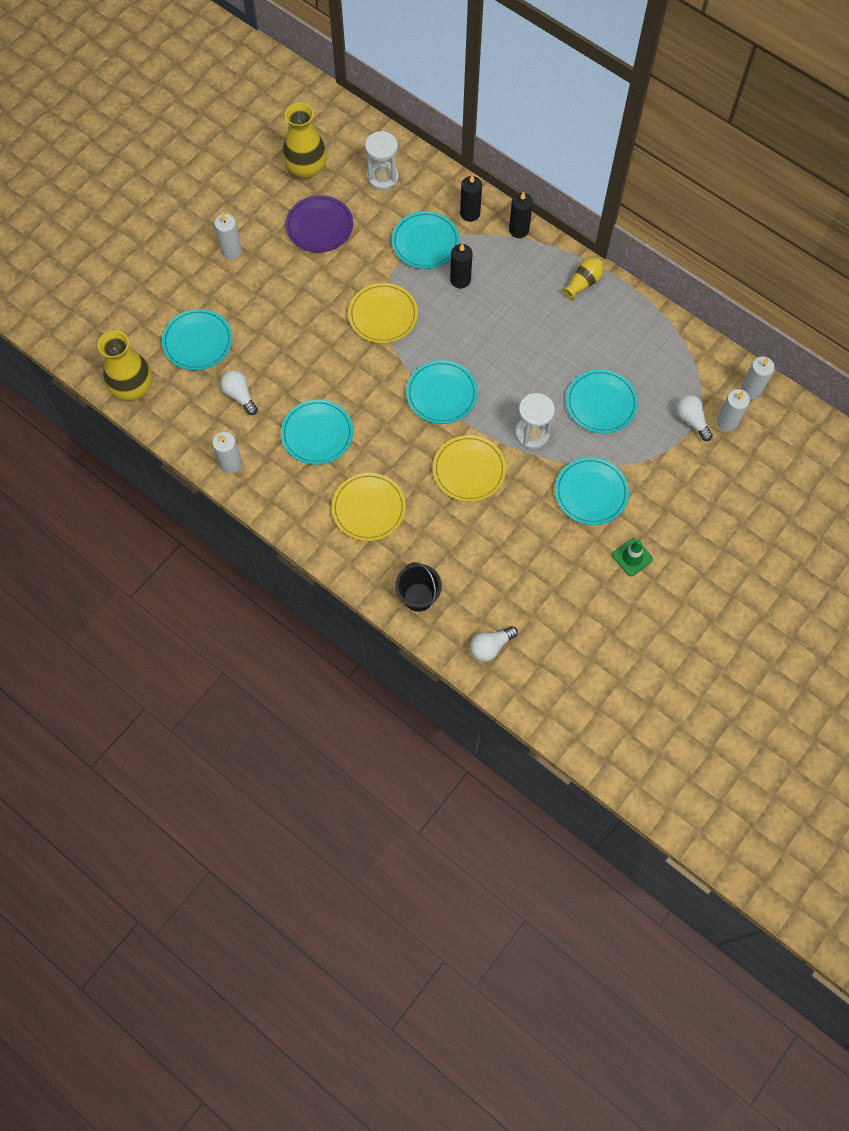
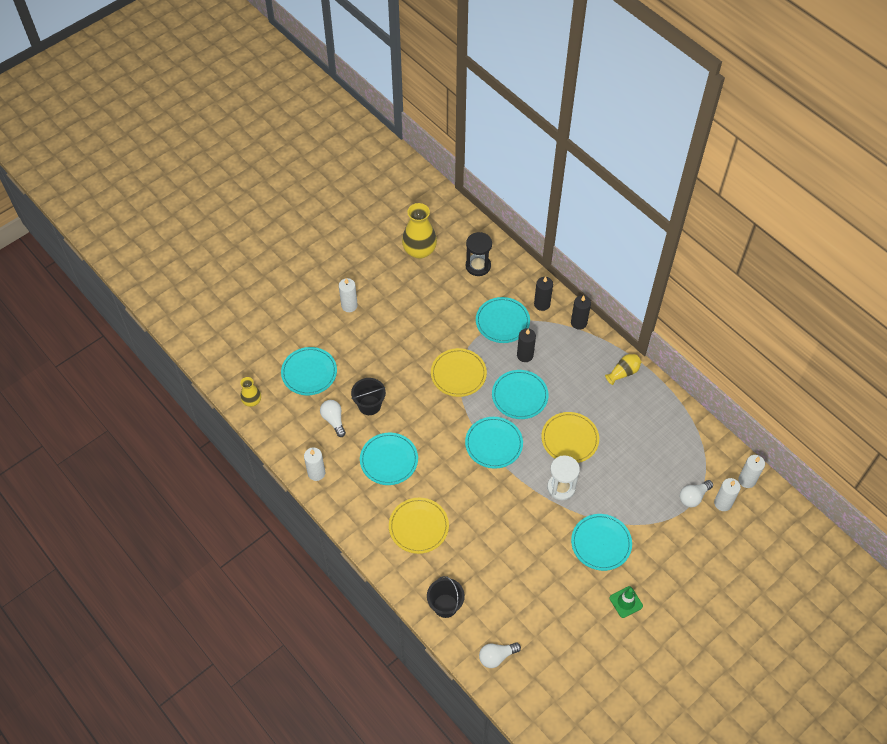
camera: 10 degrees right, 10 degrees down
yellow vase [98,330,153,401] -> yellow vase [240,377,261,407], size x0.55
purple plate [286,195,353,253] -> none
white hourglass [365,131,399,190] -> black hourglass [466,232,492,276]
yellow plate [433,435,506,502] -> yellow plate moved to [541,412,599,463]
turquoise plate [566,369,638,434] -> turquoise plate moved to [492,370,549,419]
white light bulb [676,395,713,441] -> white light bulb turned 105 degrees counterclockwise [680,480,713,507]
none -> black bucket [351,378,386,415]

